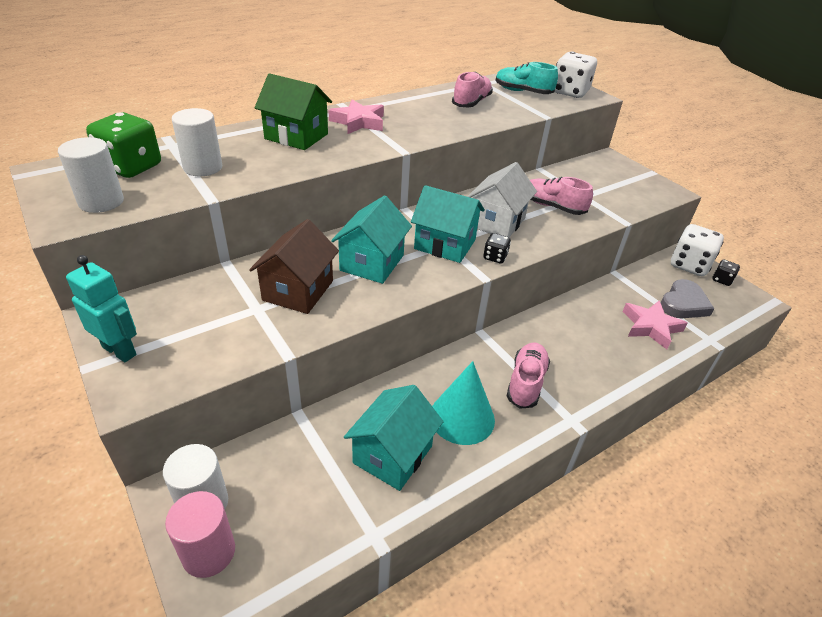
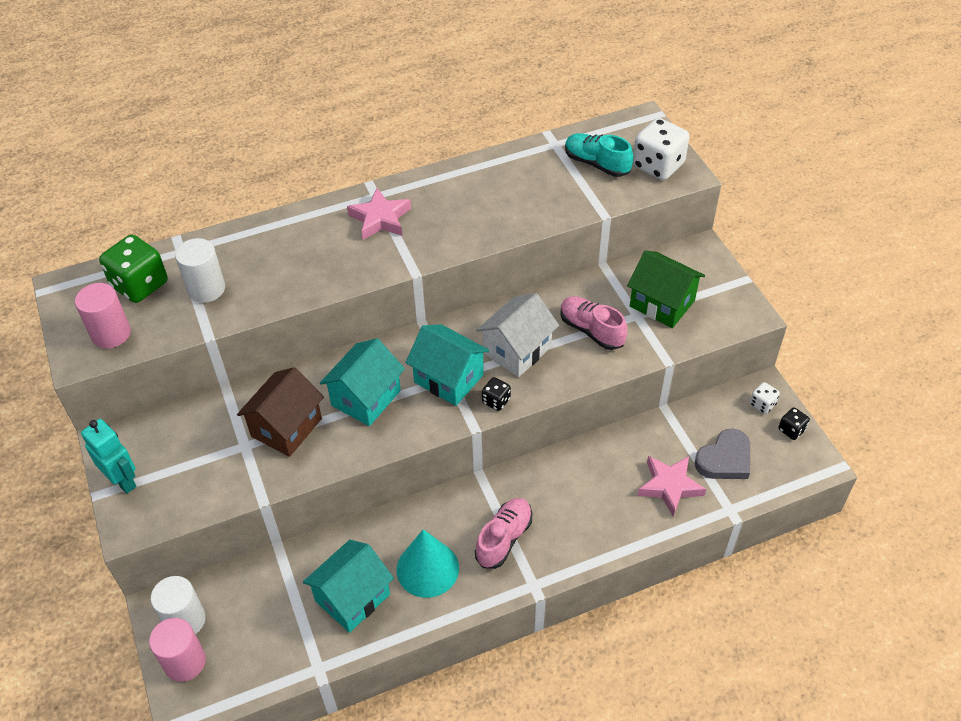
camera: 15 degrees right, 10 degrees up
white cylinder [58,137,124,213] -> pink cylinder [75,283,131,349]
green house [254,73,332,150] -> green house moved to [627,250,705,328]
pink shoe [452,71,493,107] -> none
white dice [671,224,724,276] -> white dice [750,382,780,414], size x0.49

